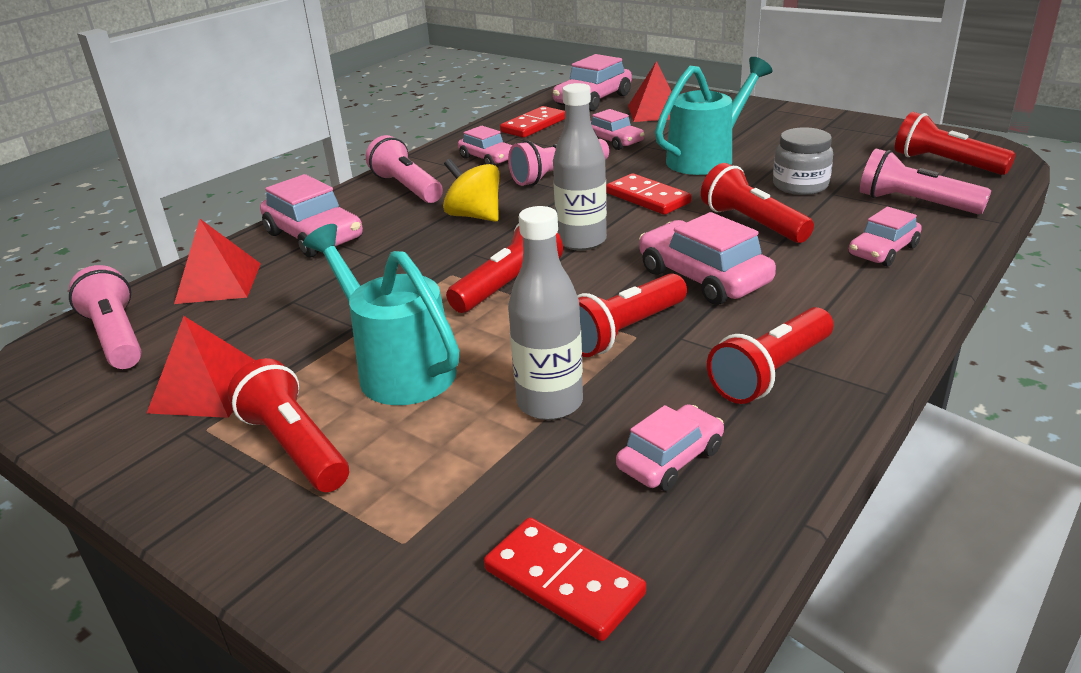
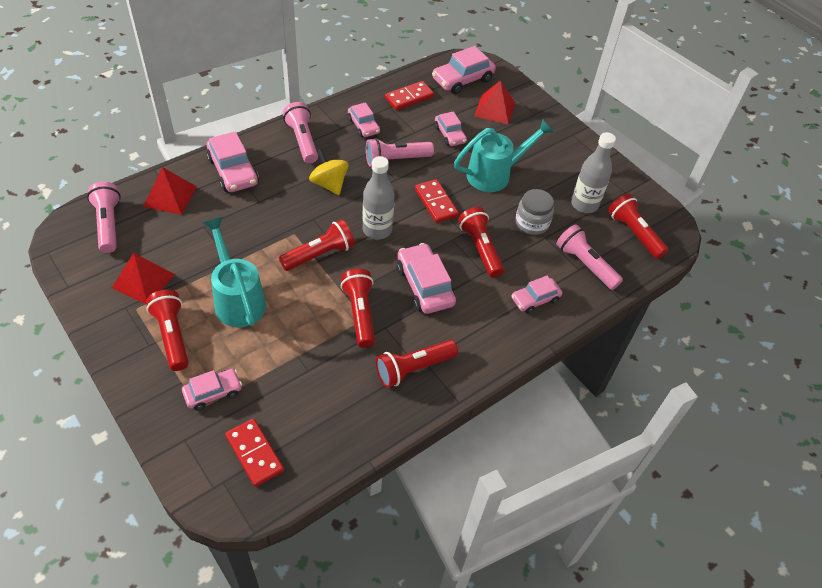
camera: 10 degrees right, 20 degrees up
grey bottle [508,206,583,420] -> grey bottle moved to [571,132,616,213]
red flashlight [577,273,687,357] -> red flashlight turned 105 degrees clockwise [341,268,375,348]
pink car [616,404,724,491] -> pink car moved to [182,369,242,410]

